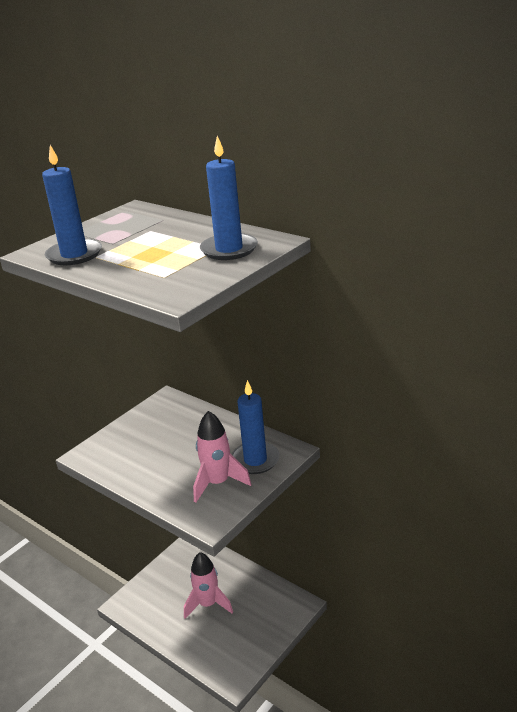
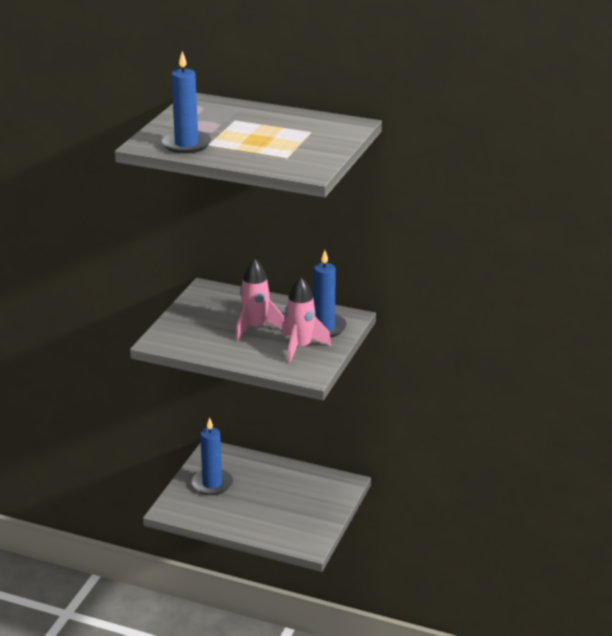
camera: 20 degrees left, 0 degrees up
pink rocket [184,552,233,619] -> pink rocket moved to [235,258,284,341]
blue candle [200,136,258,260] -> blue candle moved to [191,417,233,495]

